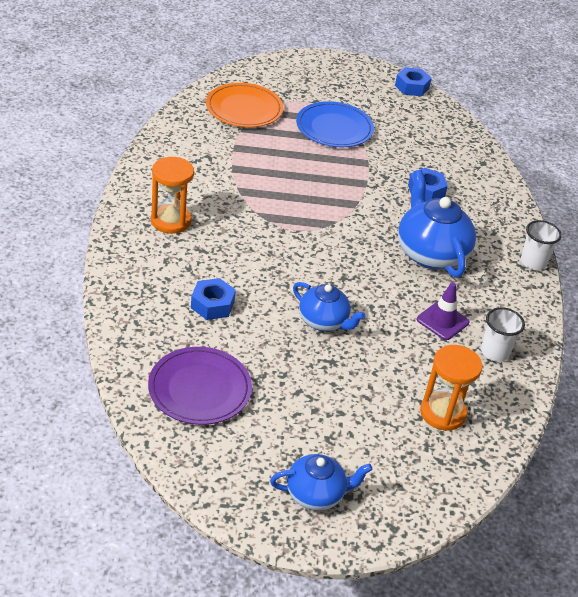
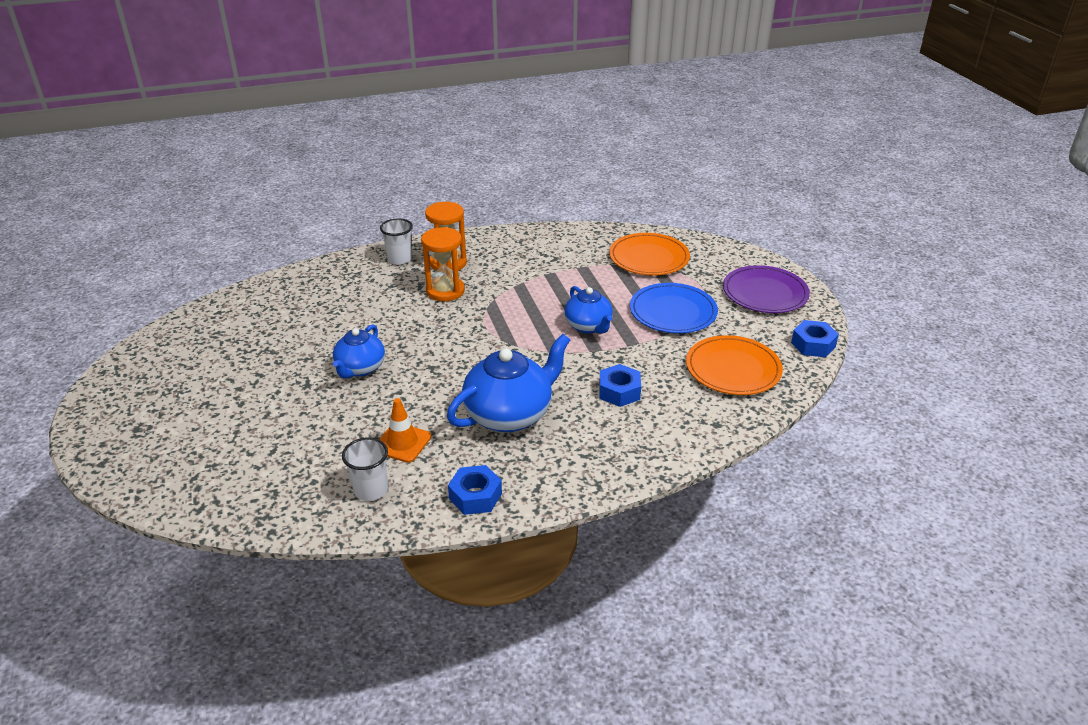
camera: 75 degrees right, 5 degrees down
purple plate [148,347,252,425] -> purple plate moved to [723,265,810,313]
blue nut [191,278,236,320] -> blue nut moved to [448,465,502,515]
blue teapot [270,454,372,511] -> blue teapot moved to [564,286,613,334]
purple traffic cone [417,282,469,340] -> orange traffic cone [379,398,431,463]
orange hourglass [420,345,482,431] -> orange hourglass moved to [421,227,465,301]
white cup [521,220,562,270] -> white cup moved to [380,218,413,265]
none -> orange plate [686,335,783,395]

